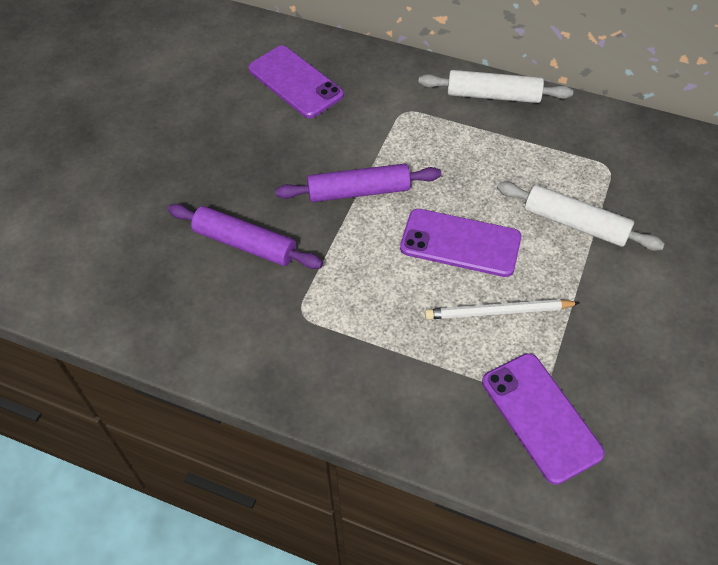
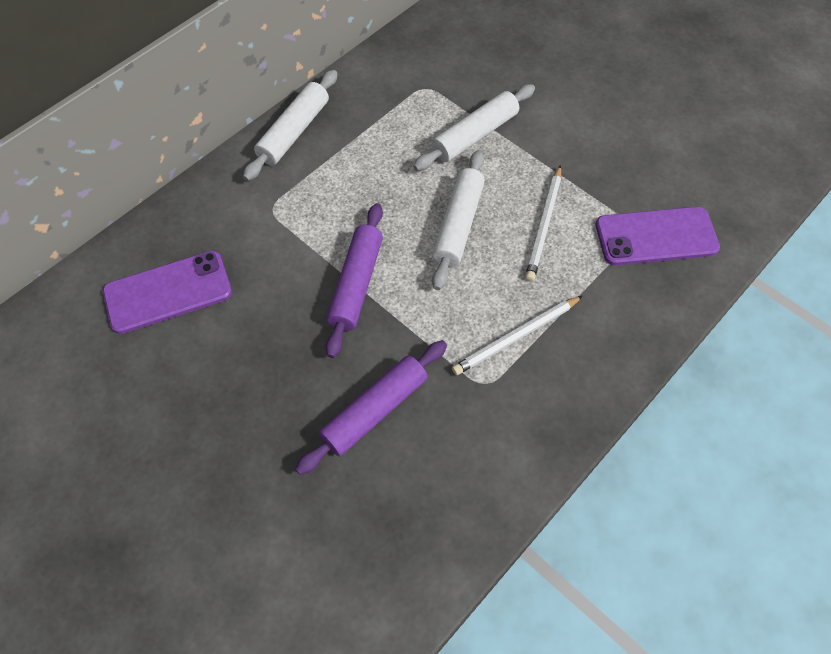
camera: 70 degrees left, 5 degrees up
purple phone [400,209,521,277] -> white rolling pin [432,150,485,290]
none -> white pencil [452,296,583,375]

